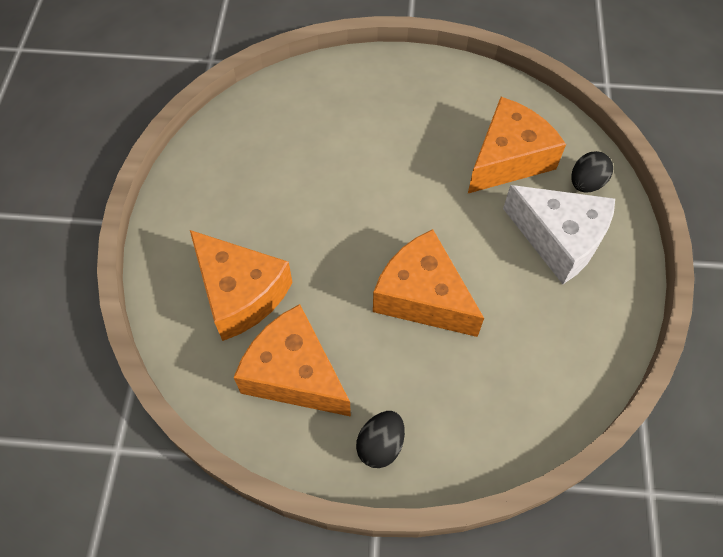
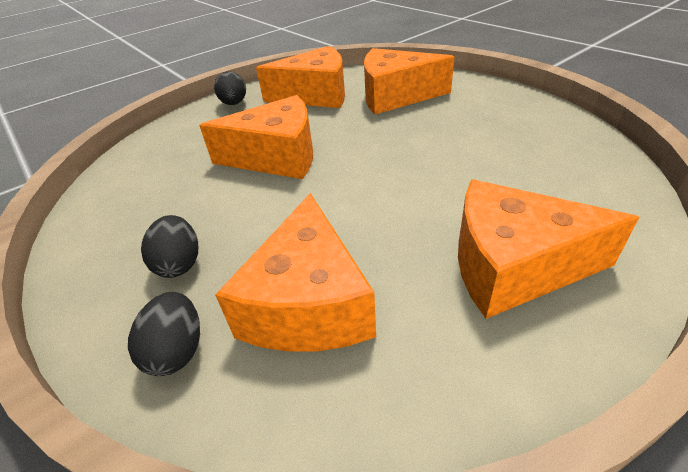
camera: 140 degrees right, 20 degrees down
white cheese [503,185,615,284] -> black egg [141,215,198,278]
none -> orange cheese [458,179,639,319]

